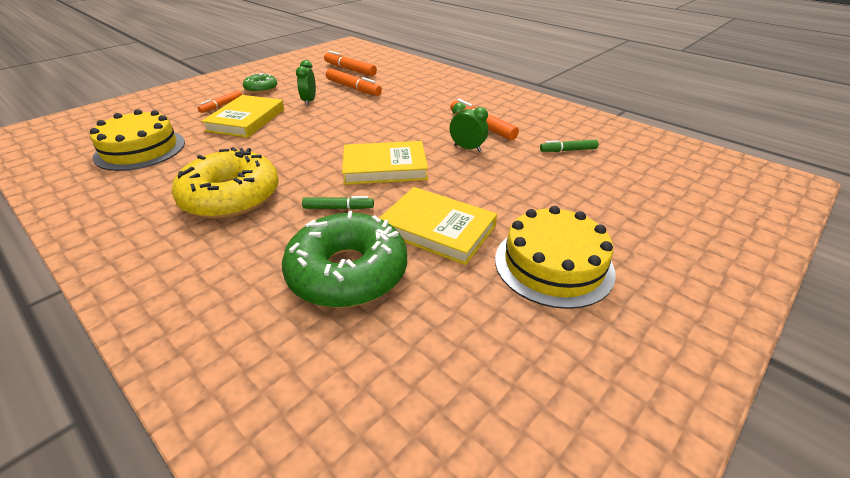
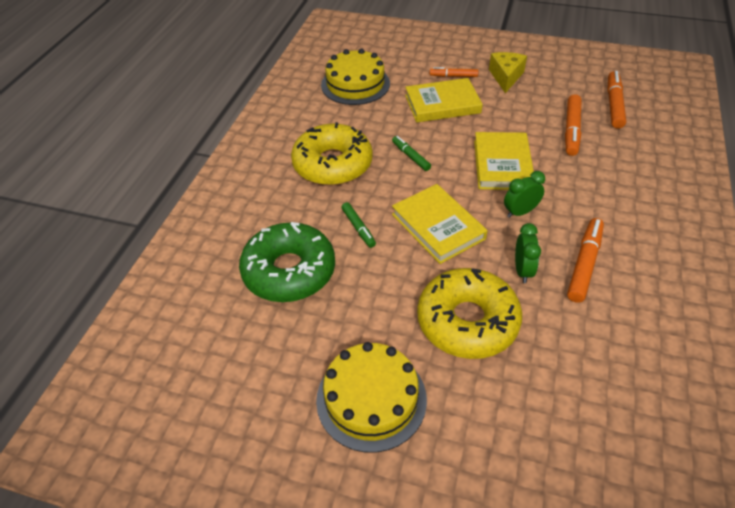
camera: 65 degrees right, 10 degrees up
green donut [243,73,277,93] -> yellow cheese [489,52,527,93]
green clock [296,60,316,106] -> green clock moved to [504,171,545,218]
yellow book [379,187,497,265] -> yellow book moved to [474,132,534,190]
green marker [540,140,599,152] -> green marker moved to [392,136,431,171]
none -> yellow donut [417,268,522,359]

